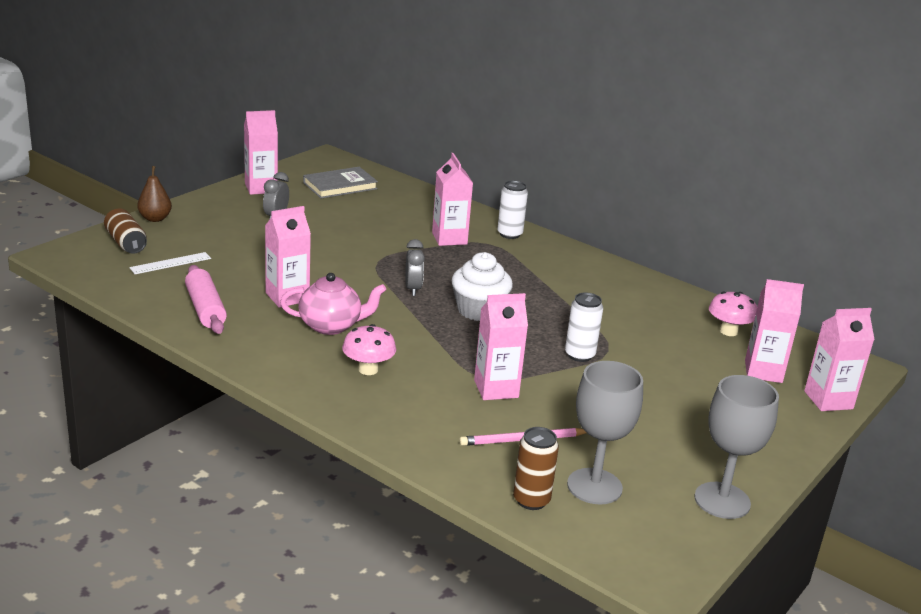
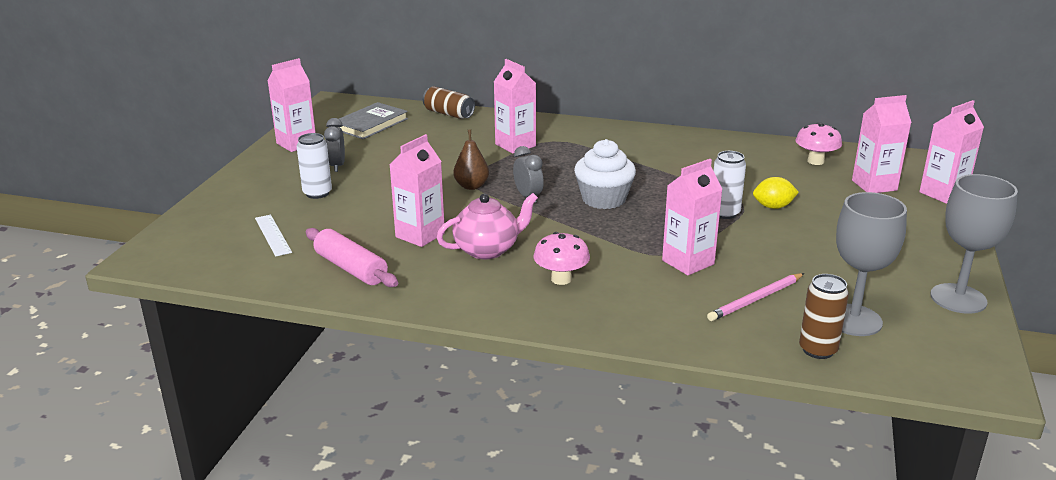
camera: 20 degrees left, 0 degrees up
brown can [104,208,147,254] -> brown can moved to [423,86,475,119]
white ruler [129,252,211,274] -> white ruler turned 60 degrees counterclockwise [255,215,292,257]
brown pear [137,166,172,222] -> brown pear moved to [453,130,489,190]
white can [497,181,528,239] -> white can moved to [297,133,332,199]
none -> yellow lemon [753,177,799,209]

